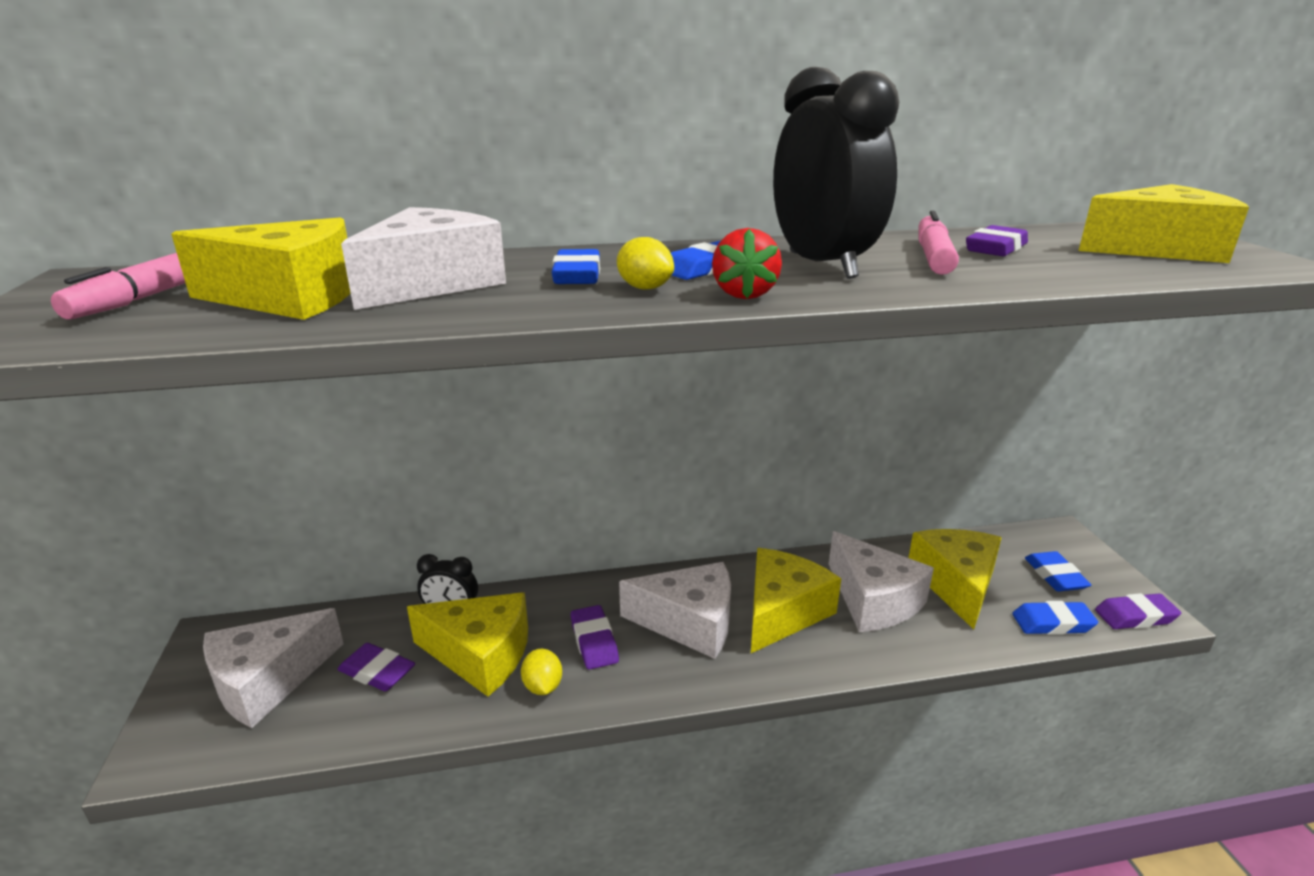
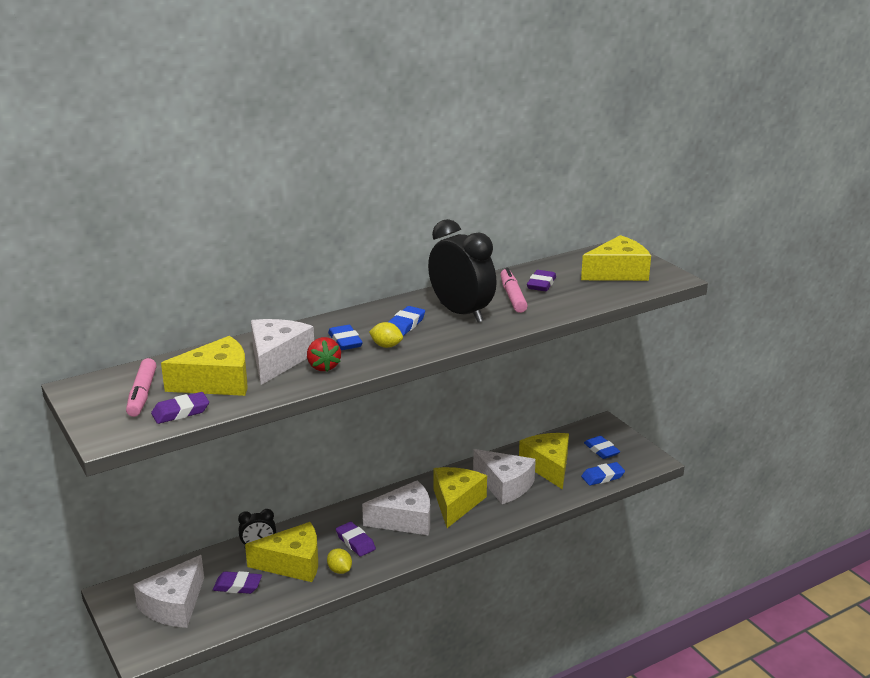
camera: 20 degrees left, 0 degrees up
red strawberry [712,228,782,299] -> red strawberry moved to [307,337,341,372]
purple eraser [1095,593,1181,629] -> purple eraser moved to [151,392,209,424]

